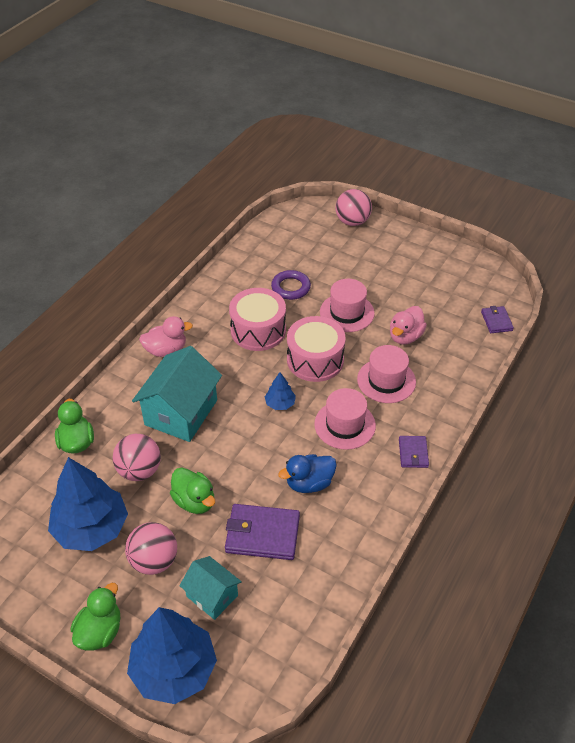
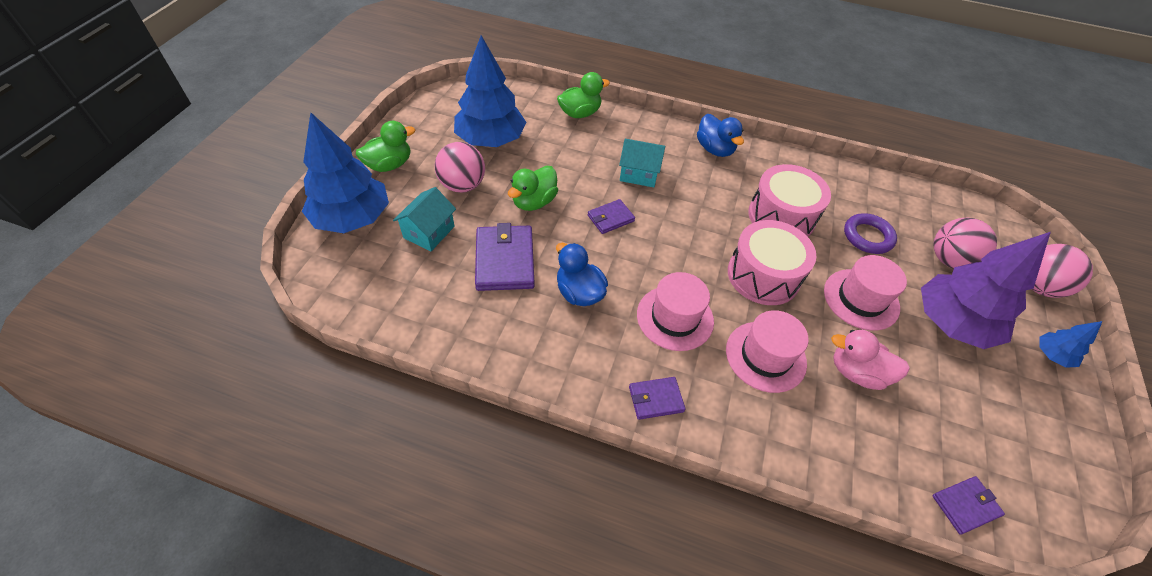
camera: 75 degrees right, 5 degrees up
green duck [71,583,120,651] -> green duck turned 45 degrees counterclockwise [356,121,415,172]
pink ball [113,434,161,481] -> pink ball moved to [933,218,997,269]
turquoise house [132,346,222,442] -> turquoise house [619,139,665,187], size x0.57
pink duck [139,316,193,357] -> blue duck [697,114,744,157]
blue tree [265,372,296,410] -> blue tree moved to [1039,321,1103,368]
none -> purple wallet [588,199,635,234]
none -> purple tree [921,232,1051,349]

